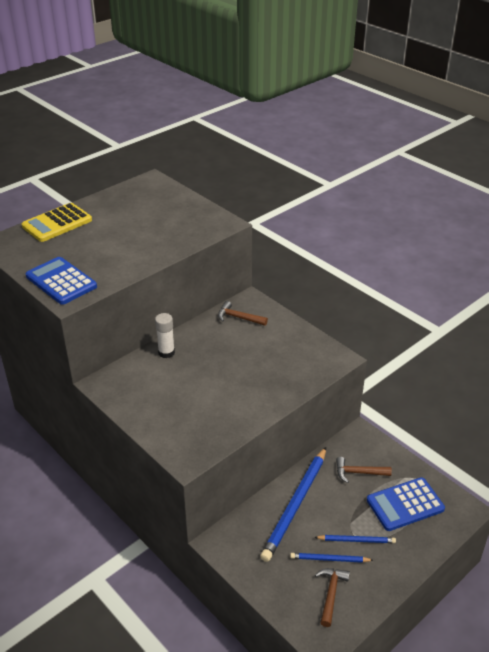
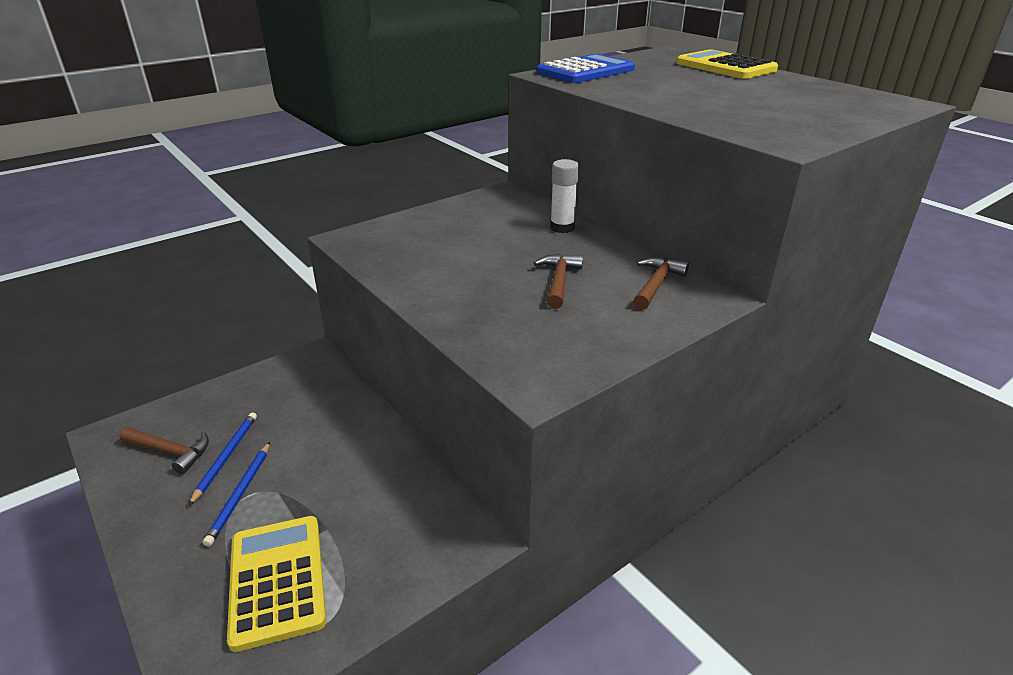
camera: 95 degrees right, 5 degrees down
blue pencil [260,447,326,562] -> none
brown hammer [336,457,392,483] -> brown hammer moved to [534,254,583,309]
blue calculator [367,477,445,531] -> yellow calculator [227,516,326,652]

